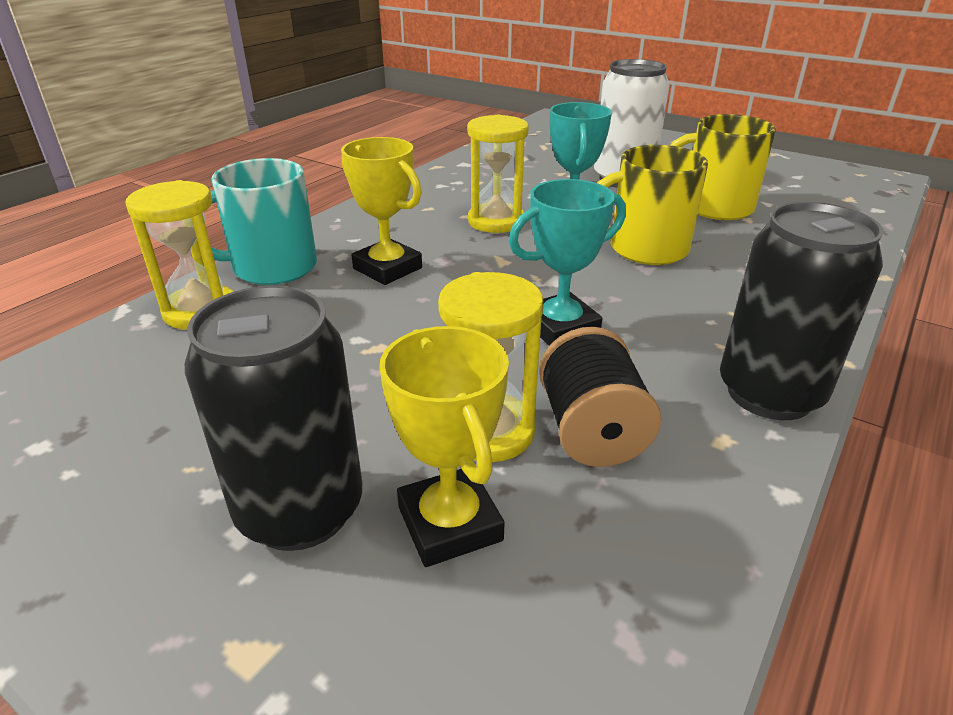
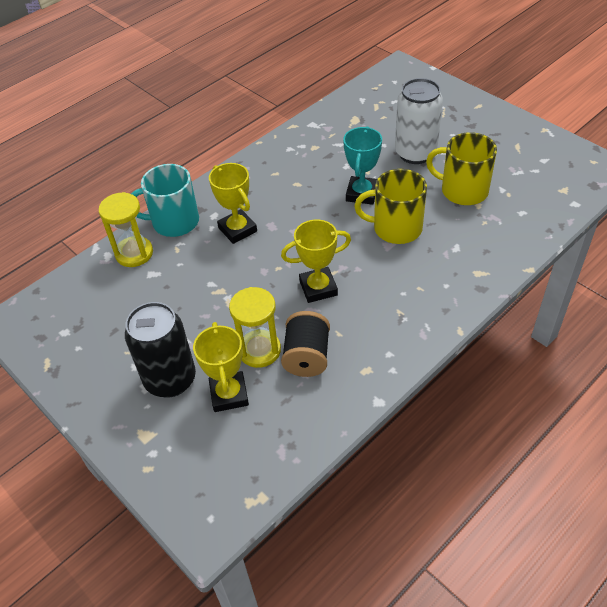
camera: 15 degrees right, 15 degrees up
yellow hourglass [467,115,529,233] -> none
turquoise trophy [509,179,626,346] -> yellow trophy [281,219,351,303]
black can [720,202,884,420] -> none

